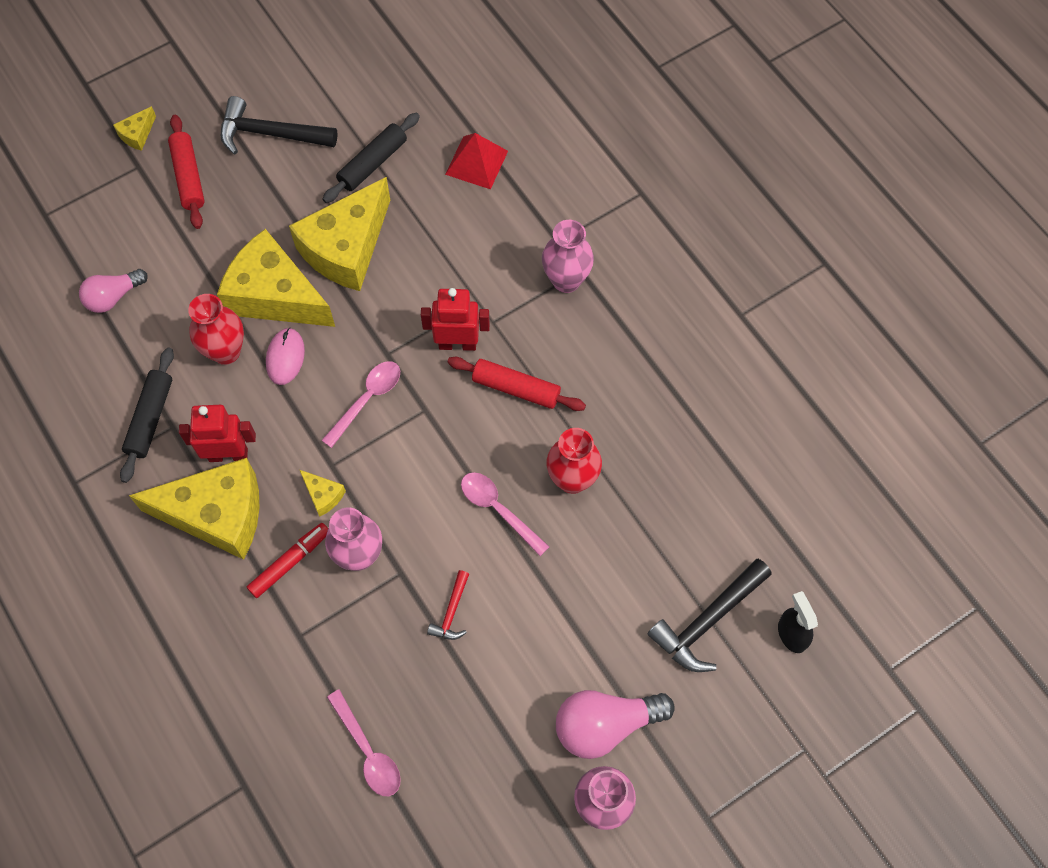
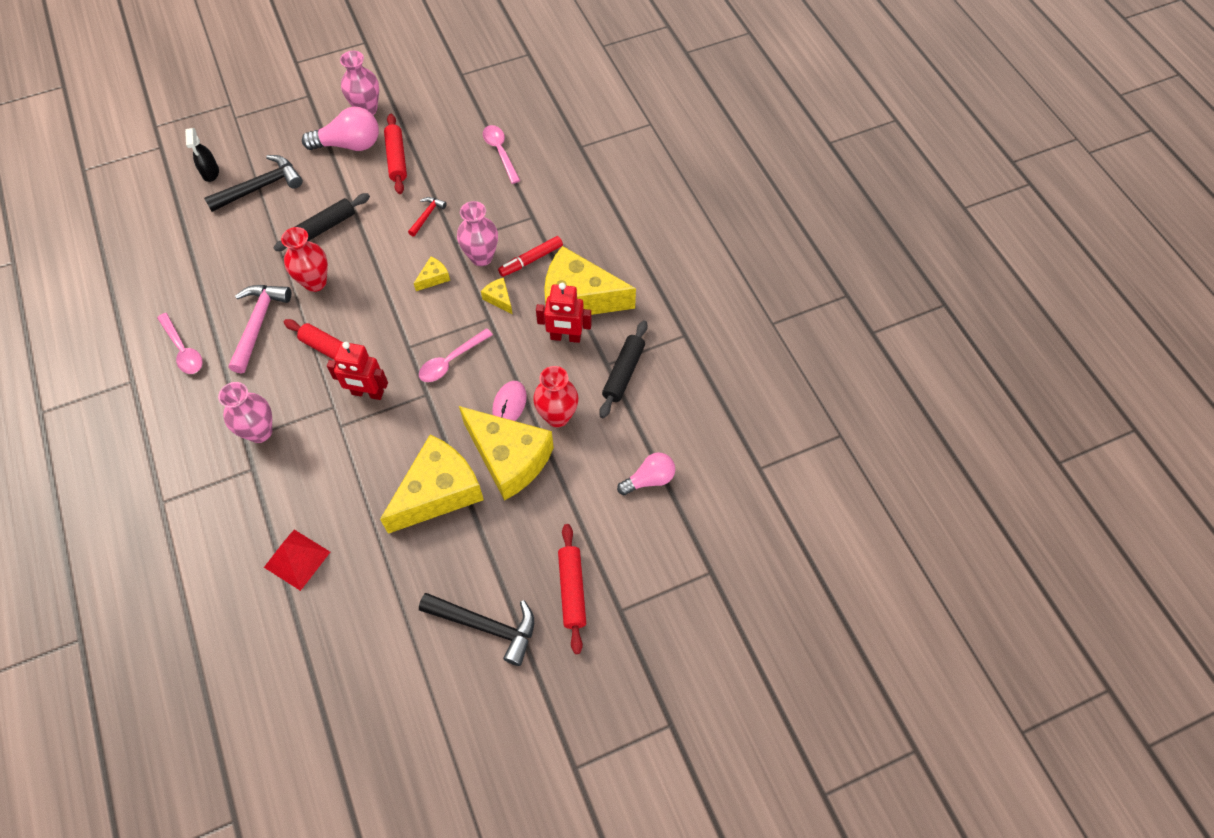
camera: 170 degrees left, 5 degrees down
yellow cheese [113,106,156,151] -> yellow cheese moved to [414,257,450,291]
black rolling pin [323,113,420,203] -> black rolling pin moved to [273,193,370,251]
pink spoon [461,472,549,556] -> pink spoon moved to [157,313,203,374]
none -> pink hammer [228,285,291,373]
none -> red rolling pin [384,114,407,194]

